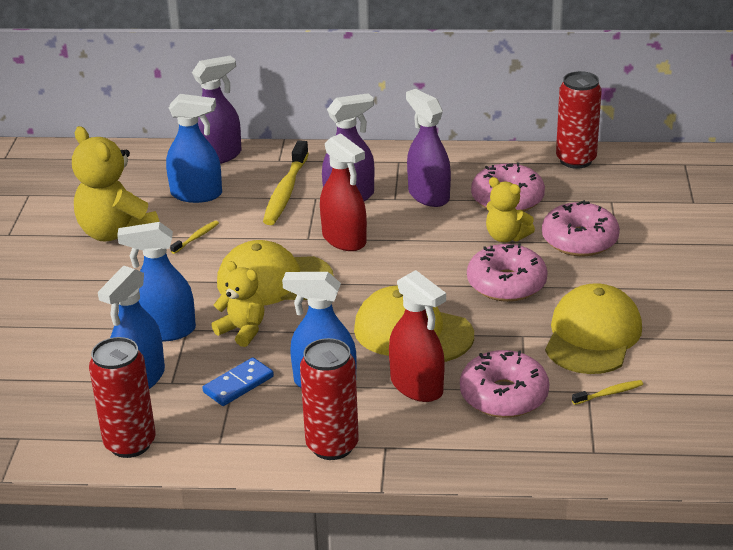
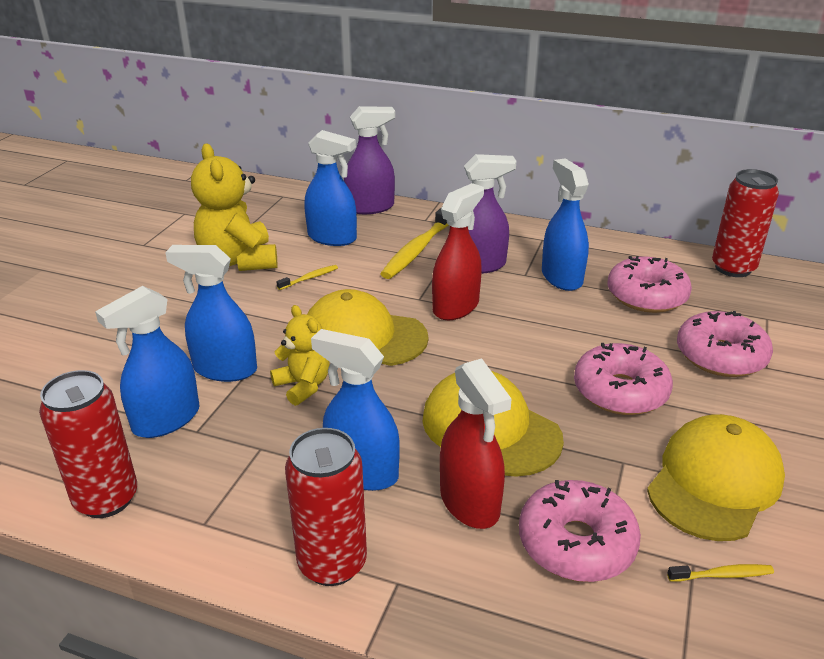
camera: 15 degrees right, 0 degrees up
blue domino [203,357,274,406] -> none
red spray bottle [320,133,367,251] -> red spray bottle turned 120 degrees counterclockwise [432,183,484,320]
purple spray bottle [406,89,451,207] -> blue spray bottle [542,158,589,291]
yellow teddy bear [486,177,535,242] -> none

